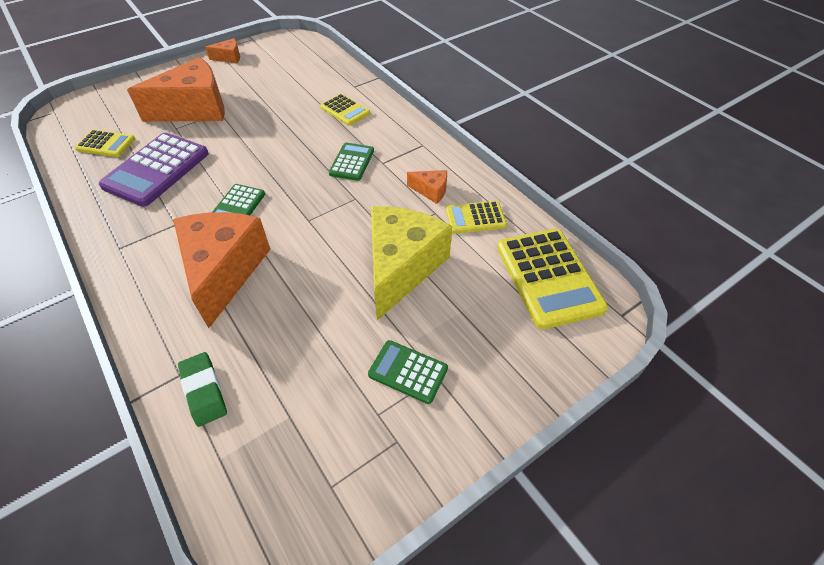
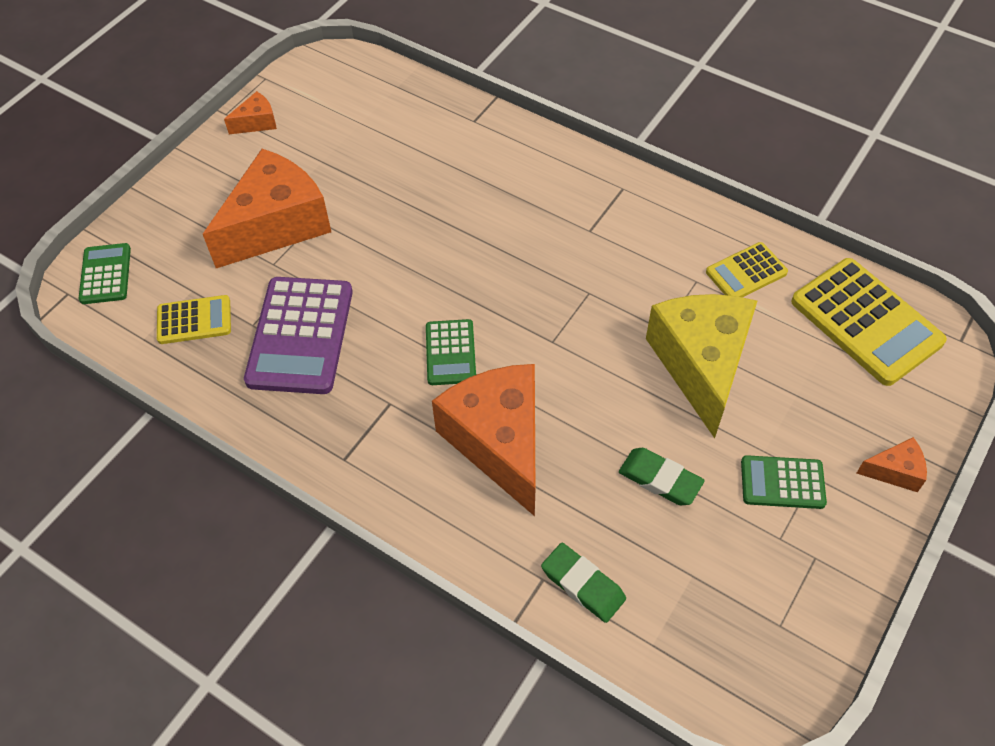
camera: 20 degrees left, 5 degrees up
yellow calculator [320,94,370,126] -> none
green calculator [329,142,374,181] -> green calculator moved to [78,243,131,304]
orange cheese [407,170,447,204] -> orange cheese moved to [856,437,927,492]
none -> green eraser [619,448,705,505]

